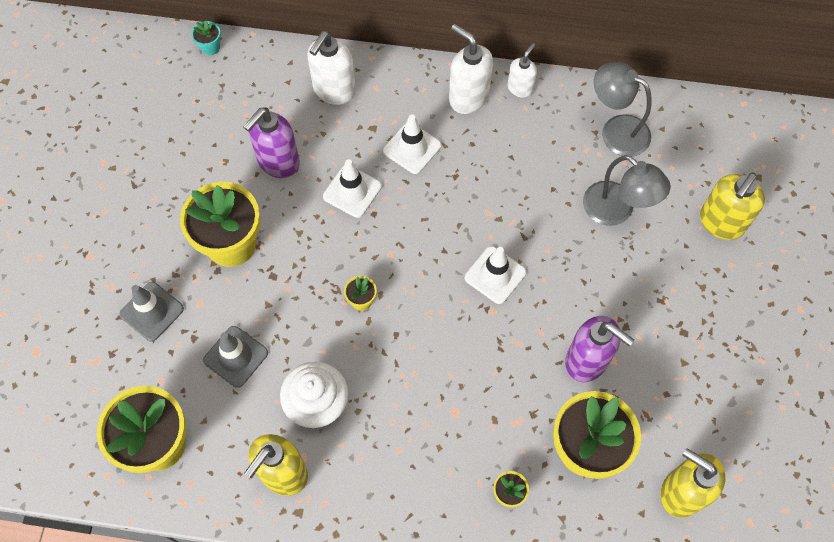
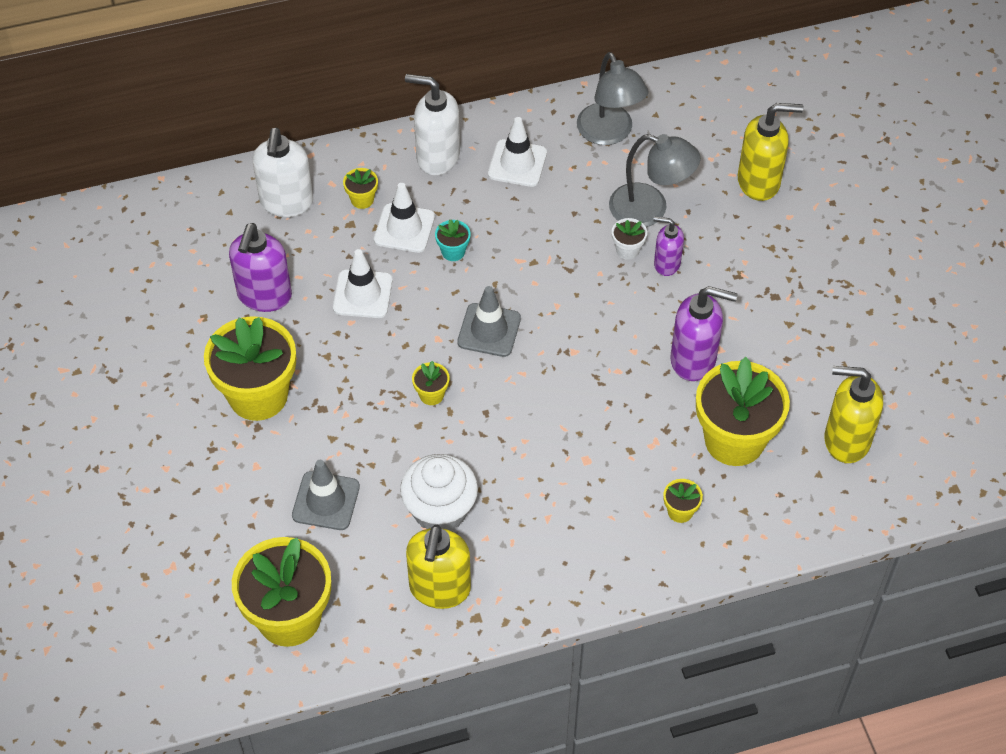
camera: 25 degrees left, 10 degrees down
grey traffic cone [120,282,184,341] -> grey traffic cone moved to [457,286,521,357]
turquoise flower pot [191,21,221,55] -> turquoise flower pot moved to [435,219,471,261]
white traffic cone [465,246,526,304] -> white traffic cone moved to [488,117,547,187]
white soap dispenser [508,43,537,98] -> none
grey lamp [594,63,652,157] -> grey lamp turned 120 degrees counterclockwise [577,52,649,145]
yellow soap dispenser [700,172,765,240] -> yellow soap dispenser turned 105 degrees counterclockwise [738,103,803,201]
none -> yellow flower pot [343,168,378,209]
none -> white flower pot [612,218,647,260]
none -> purple soap dispenser [653,216,684,276]

